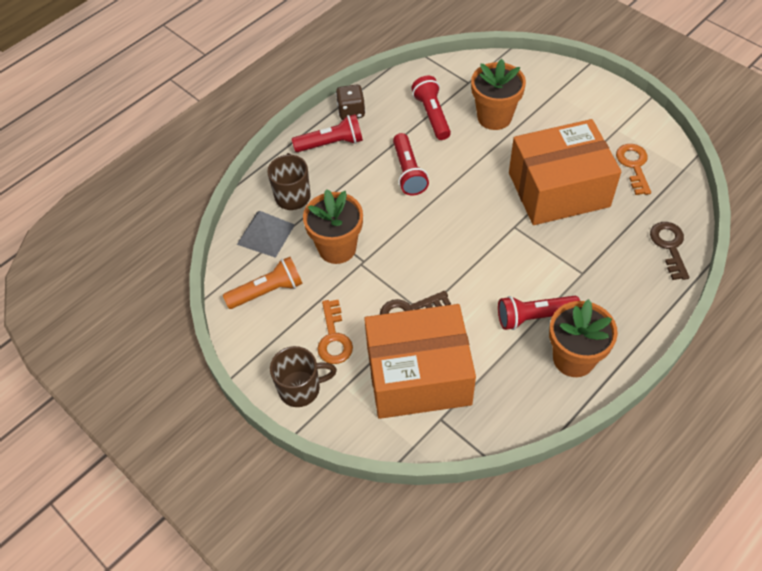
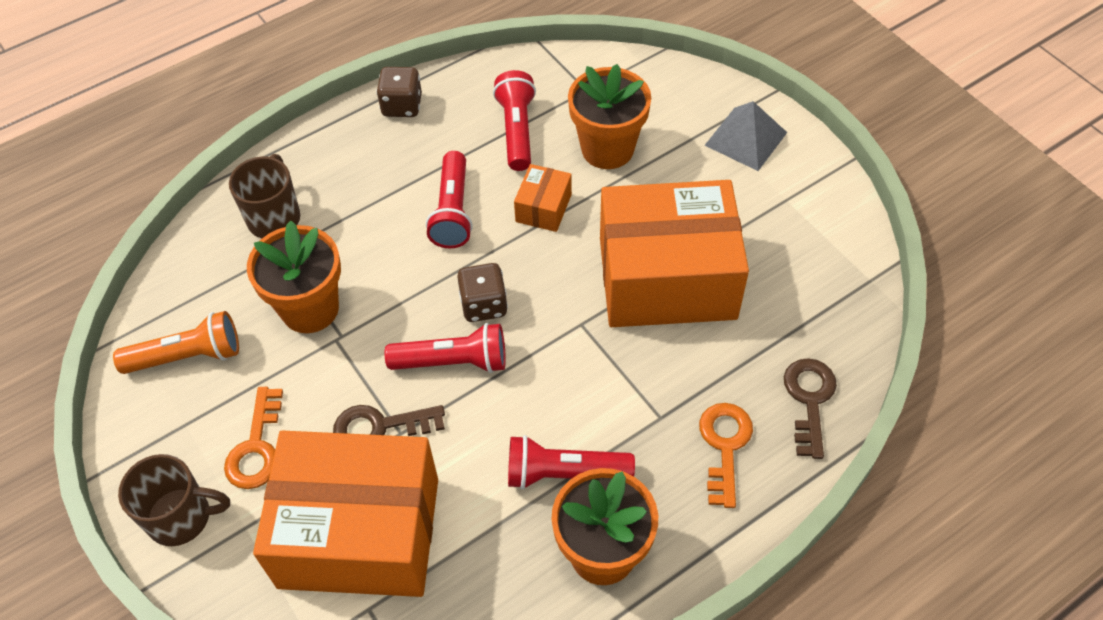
camera: 10 degrees right, 0 degrees up
grey pyramid [237,211,295,258] -> grey pyramid moved to [704,101,787,171]
red flashlight [292,114,363,152] -> red flashlight moved to [385,323,506,373]
orange key [616,144,651,195] -> orange key moved to [699,403,753,508]
none -> brown dice [457,263,508,322]
none -> orange box [514,164,572,232]

